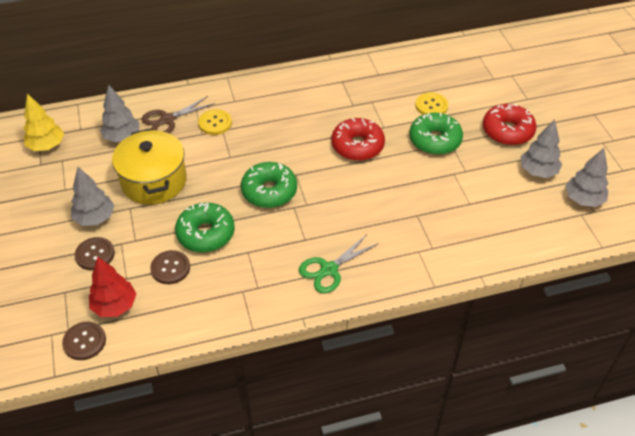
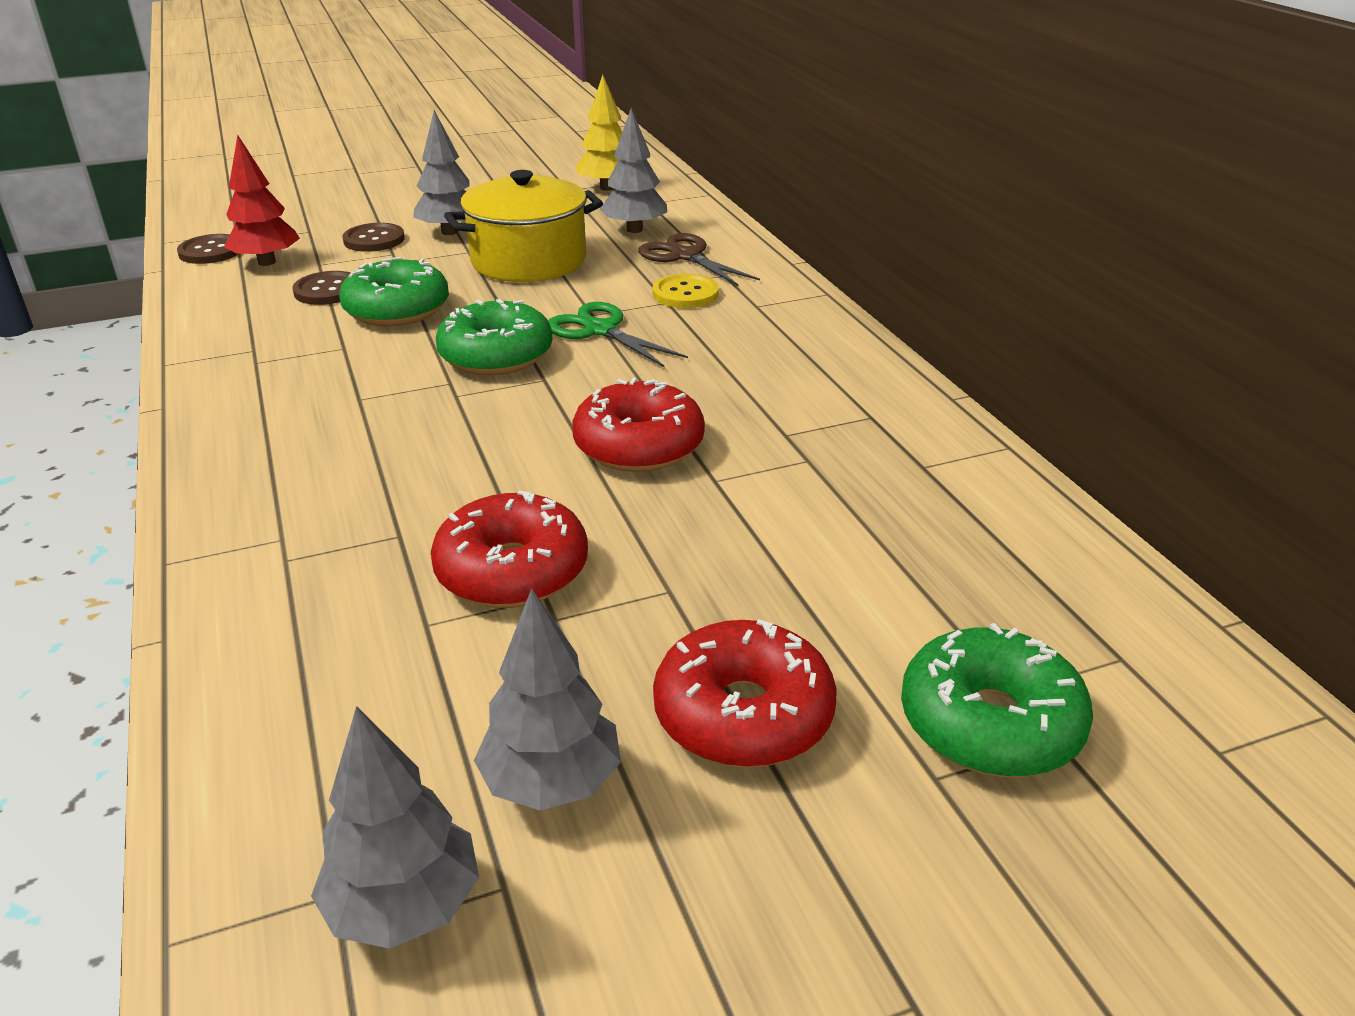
camera: 85 degrees right, 15 degrees down
green scissors [299,234,379,293] -> green scissors moved to [548,302,688,367]
green donut [409,113,463,155] -> green donut moved to [901,623,1093,777]
yellow button [415,92,448,115] -> none
none -> red donut [431,491,588,608]

